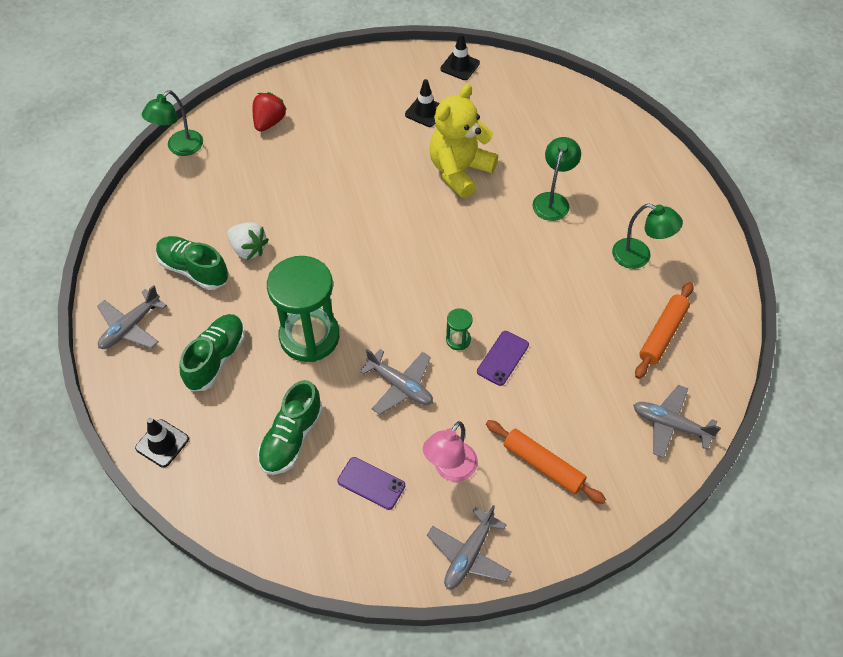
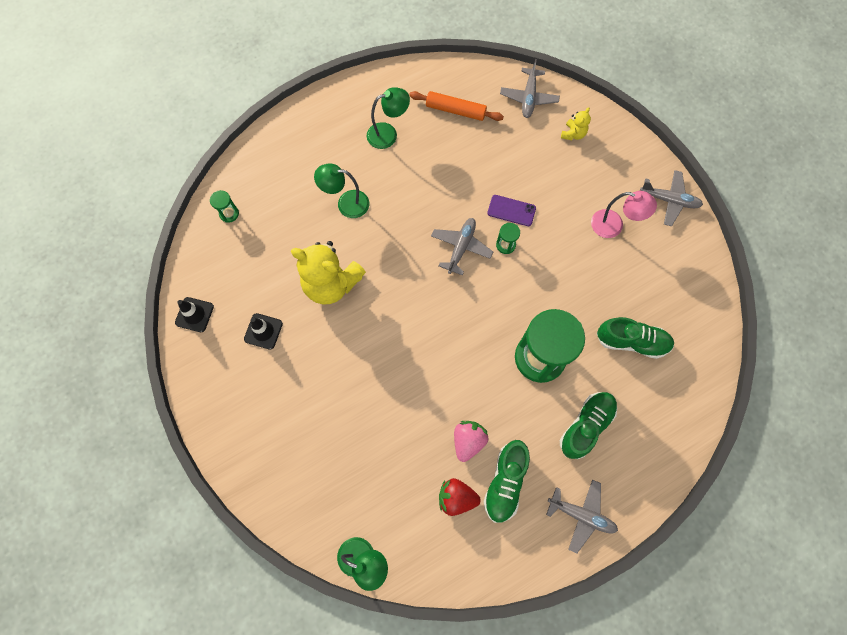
camera: 105 degrees left, 15 degrees up
black traffic cone [135,418,189,468] -> none
green shoe [180,314,245,391] -> green shoe turned 120 degrees clockwise [560,392,617,459]
white strawberry [227,222,269,260] -> pink strawberry [454,421,488,462]
red strawberry [253,92,287,132] -> red strawberry moved to [439,478,481,516]
purple phone [337,457,405,510] -> none
grey plane [360,349,433,415] -> grey plane moved to [431,218,493,275]
orange rolling pin [486,420,606,504] -> none
green lamp [612,204,683,269] -> green lamp turned 60 degrees clockwise [367,87,410,149]
none -> green hourglass [210,190,239,223]
none -> yellow teddy bear [561,107,591,140]

